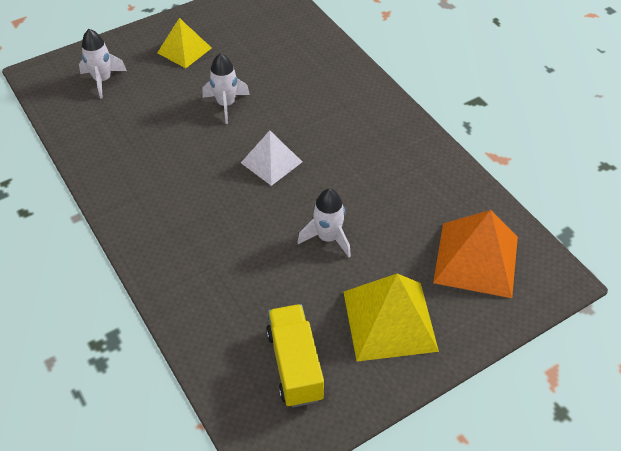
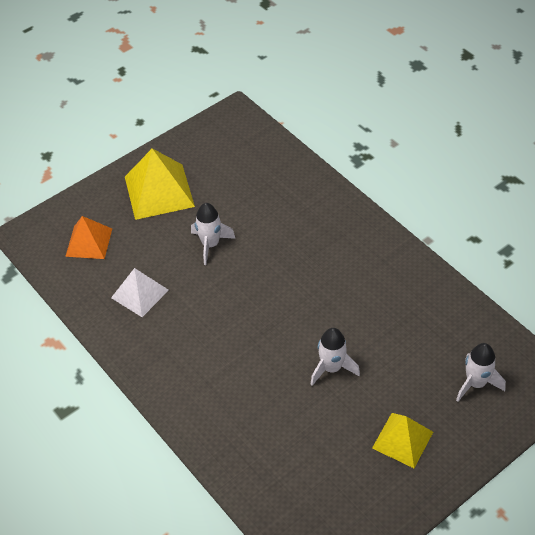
camera: 175 degrees right, 0 degrees up
white pyramid [241,130,302,186] -> white pyramid moved to [111,268,169,317]
yellow truck [266,304,324,407] -> none
orange pyramid [433,210,518,298] -> orange pyramid [65,216,112,259], size x0.64

